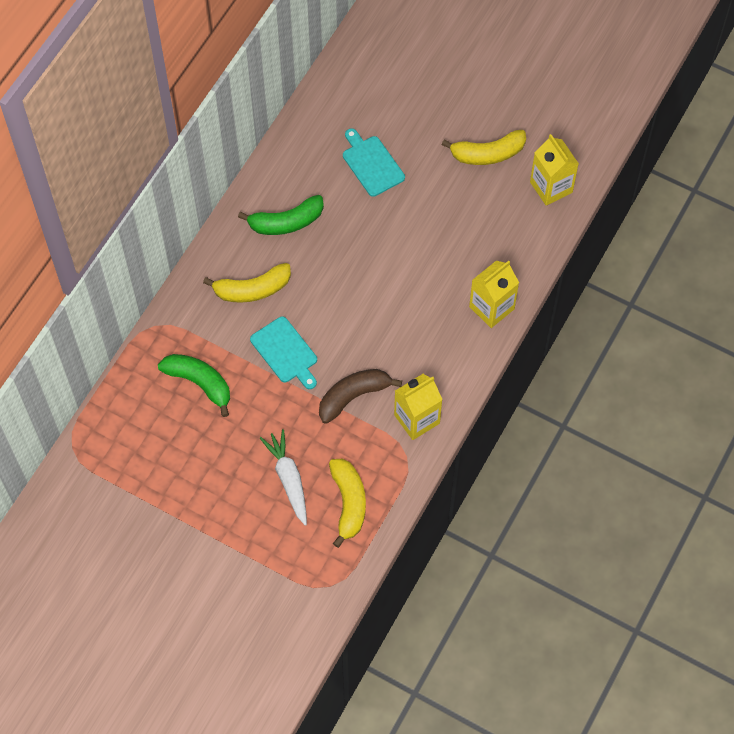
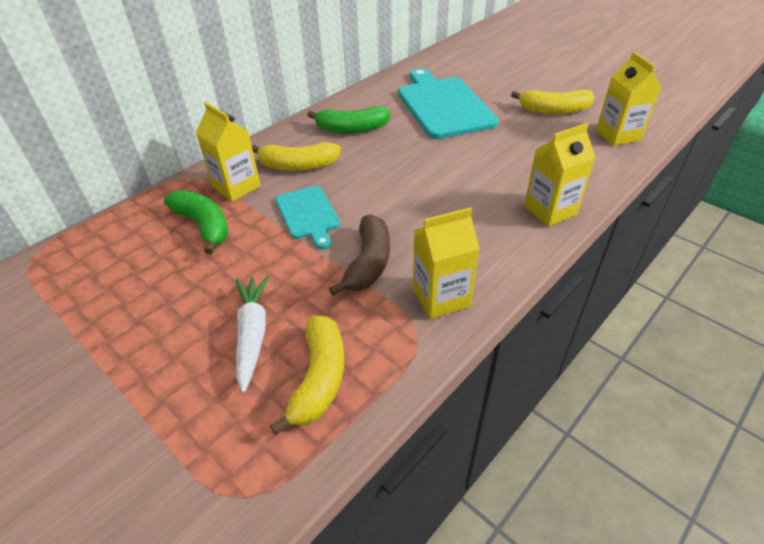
camera: 15 degrees right, 20 degrees down
brown banana [319,369,402,424] -> brown banana turned 120 degrees clockwise [329,215,390,296]
turquoise cutting board [343,128,405,197] -> turquoise cutting board [398,68,499,139], size x1.84
none -> yellow carton [196,102,261,202]

